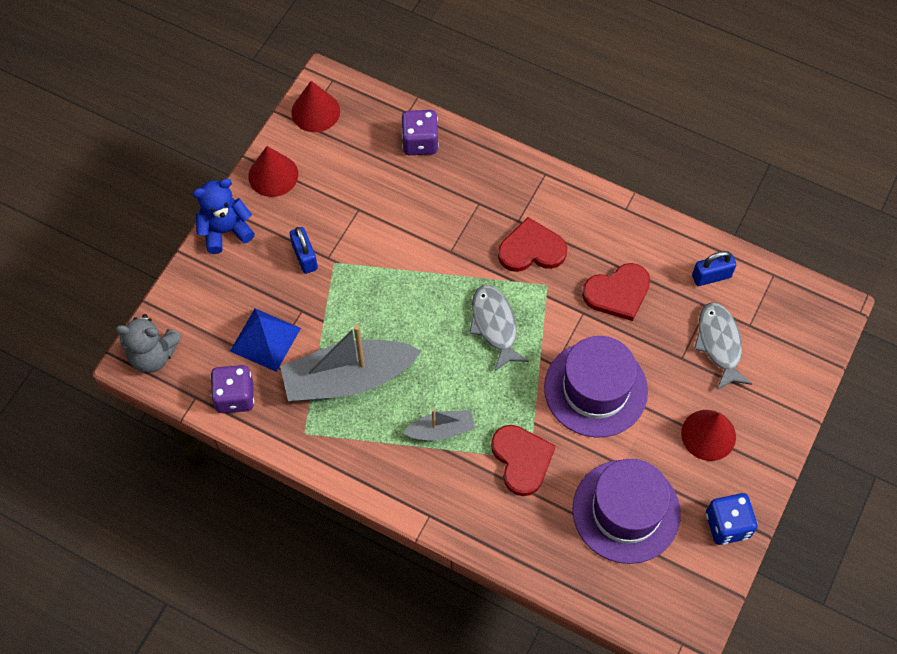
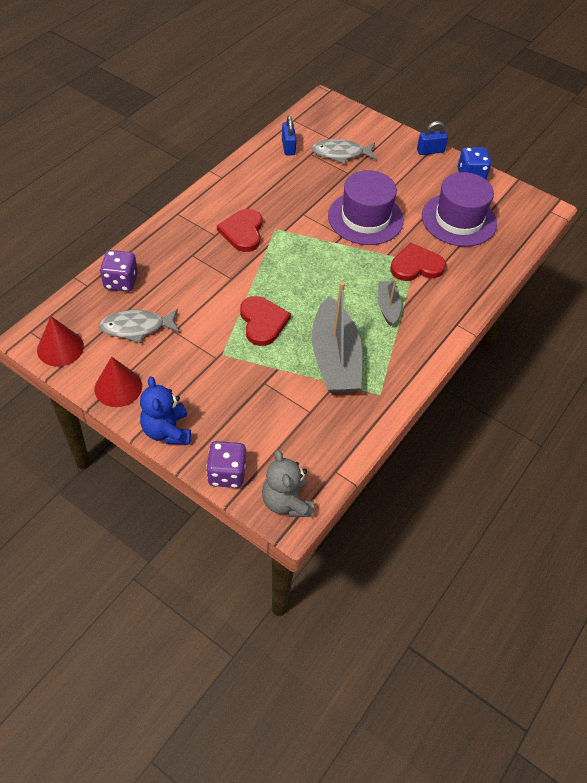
camera: 85 degrees left, 10 degrees down
grey teddy bear [115,314,181,373] -> grey teddy bear turned 150 degrees clockwise [262,450,314,517]
purple dice [211,365,254,413] -> purple dice moved to [206,441,246,488]
blue pyramid [230,308,301,372] -> none
blue padlock [290,227,318,274] -> blue padlock moved to [417,121,448,155]
grey fish [469,285,529,372] -> grey fish moved to [99,309,180,343]
red heart [582,263,650,321] -> red heart moved to [240,296,291,346]
red cone [681,410,736,461] -> none

